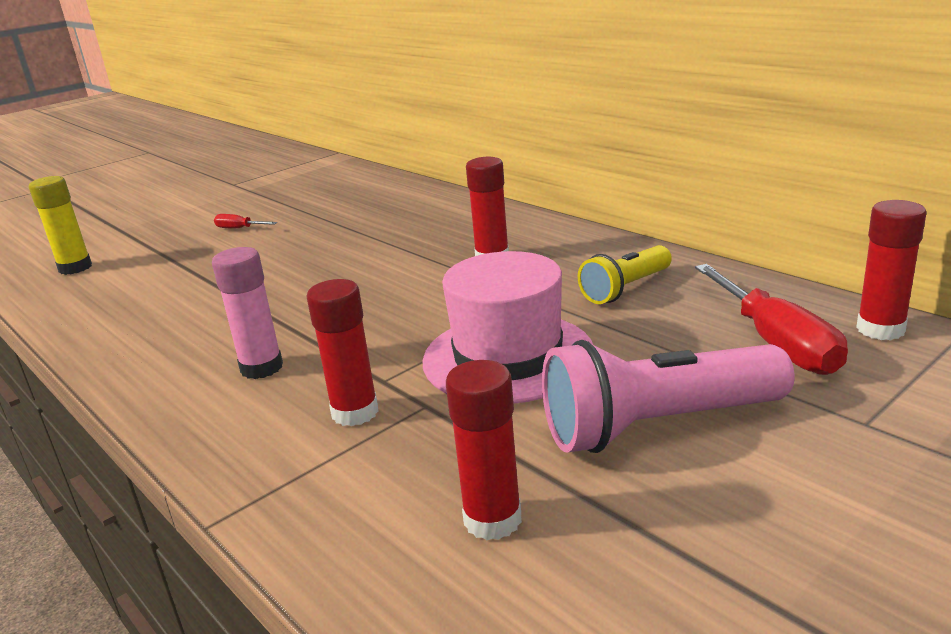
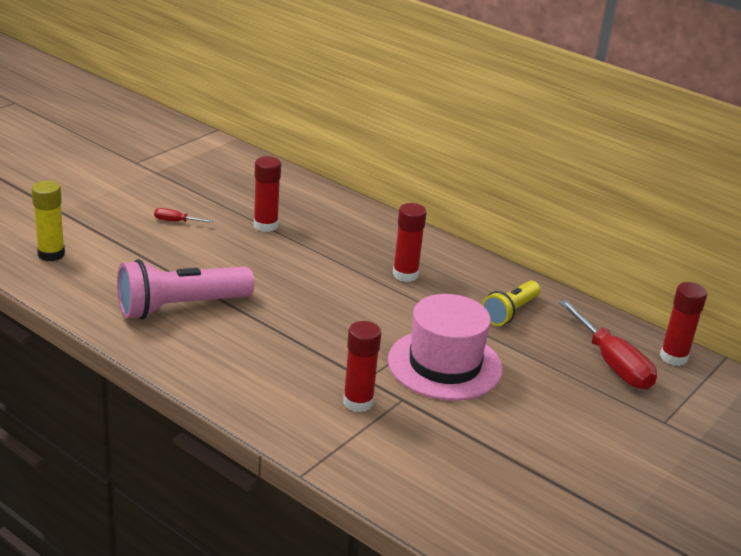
camera: 15 degrees left, 5 degrees up
pink glue stick [212,247,283,379] -> none
red glue stick [446,360,522,540] -> red glue stick moved to [254,156,281,232]
pink flashlight [542,340,795,453] -> pink flashlight moved to [117,259,254,320]

